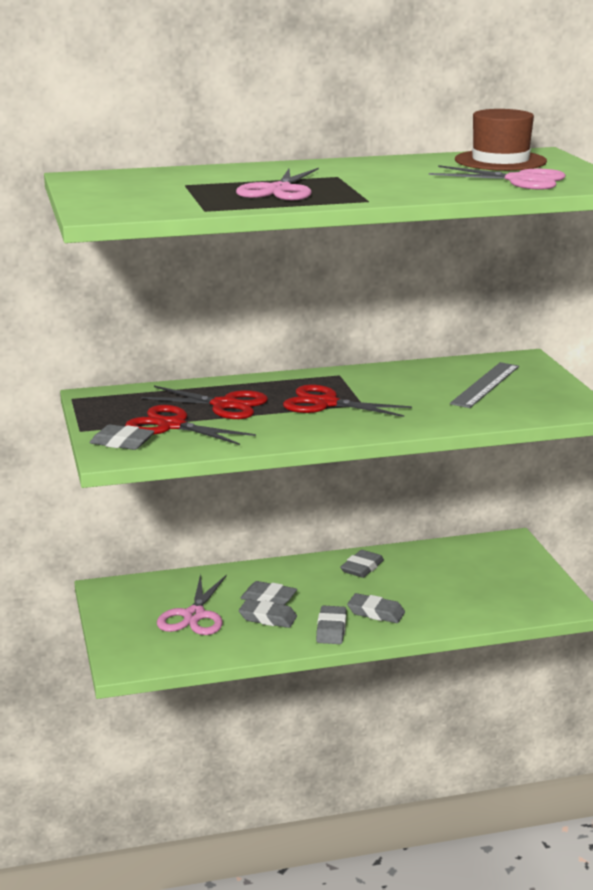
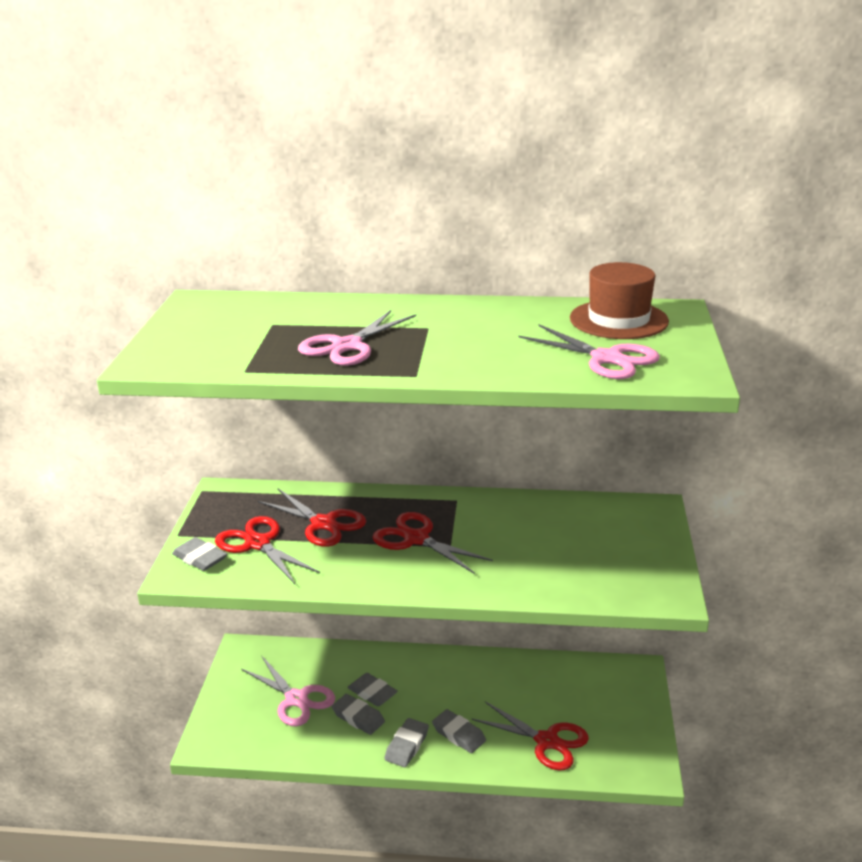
camera: 20 degrees right, 5 degrees up
pink scissors [157,574,227,635] -> pink scissors turned 75 degrees counterclockwise [241,655,335,727]
grey eraser [340,550,384,578] -> none
grey ruler [450,362,519,408] -> none
none -> red scissors [471,701,589,771]

